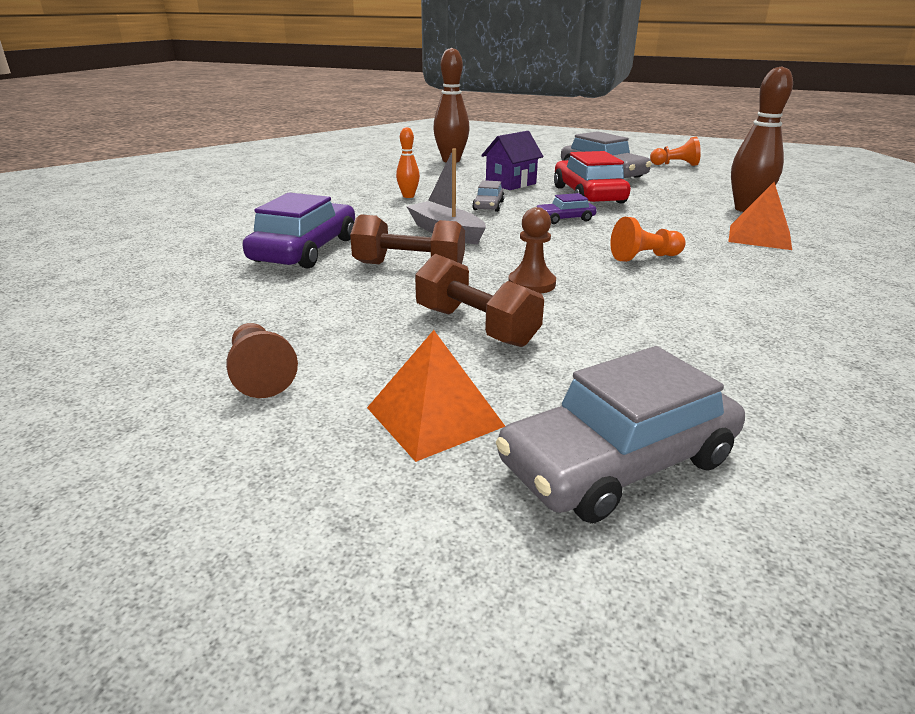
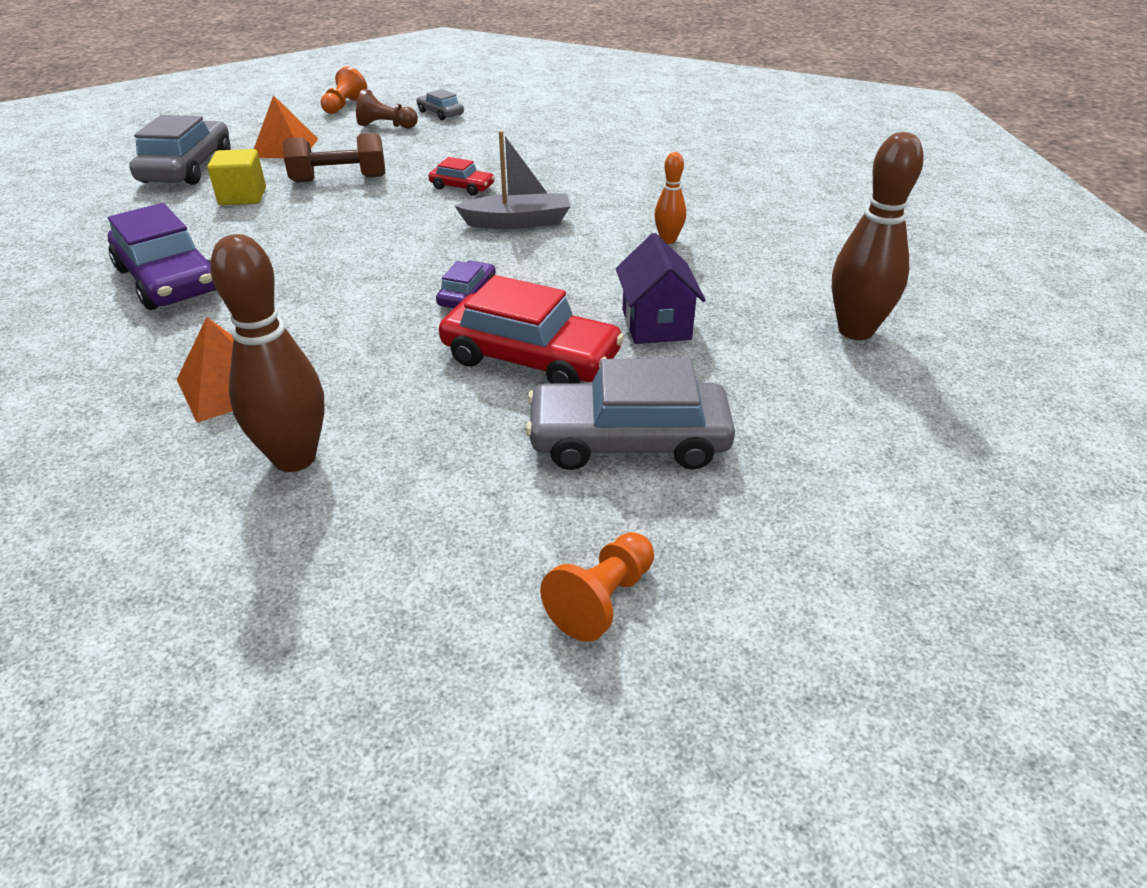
camera: 125 degrees right, 10 degrees up
purple car [243,193,355,269] -> purple car moved to [108,203,216,310]
brown dumbbell [350,214,465,264] -> red car [429,157,495,196]
grey car [472,180,505,212] -> grey car moved to [416,89,464,120]
brown pawn [508,207,556,294] -> none
orange pawn [610,217,686,262] -> orange pawn moved to [320,66,367,114]
none -> yellow cube [207,149,266,205]

